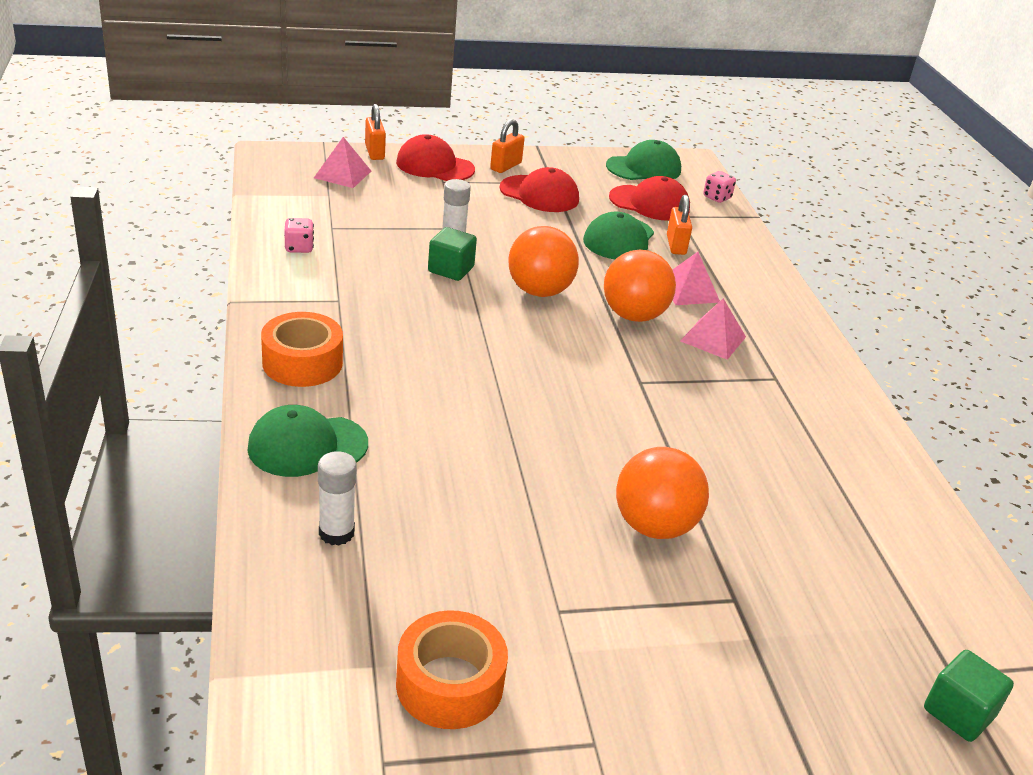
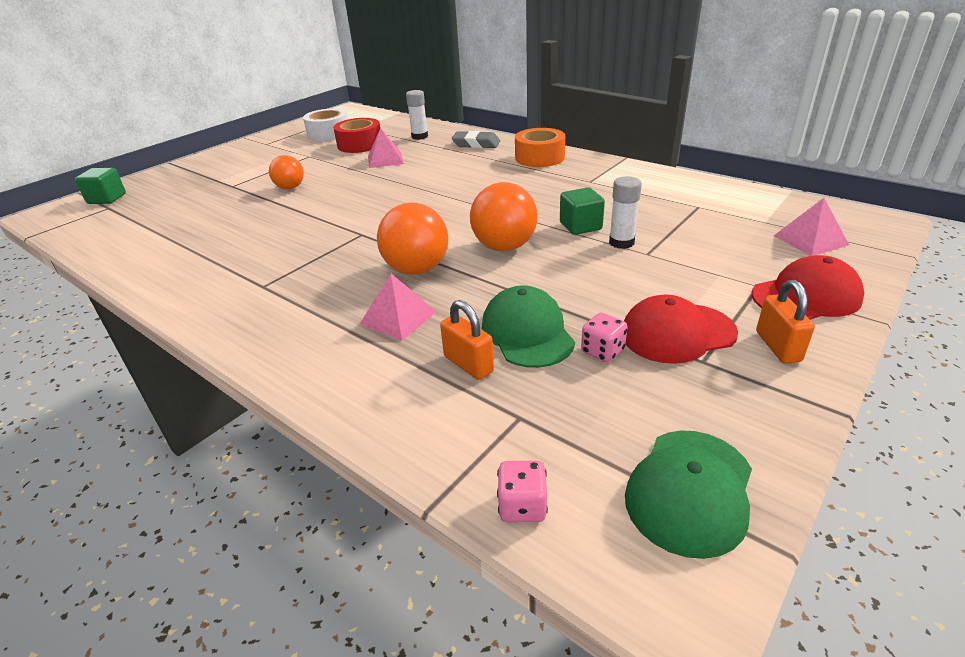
camera: 145 degrees right, 0 degrees up
green cap [248,405,368,477] -> grey eraser [452,131,500,148]
pink dice [284,218,314,253] -> pink dice moved to [581,312,627,362]
orange padlock [365,104,386,160] -> none
orange tape [396,610,508,729] -> white tape [303,108,348,141]
red cap [609,176,690,221] -> none
orange ball [616,447,709,539] -> orange ball [269,155,304,189], size x0.63
pink pyramid [680,298,746,360] -> pink pyramid moved to [368,128,404,168]
none -> red tape [333,118,380,153]

